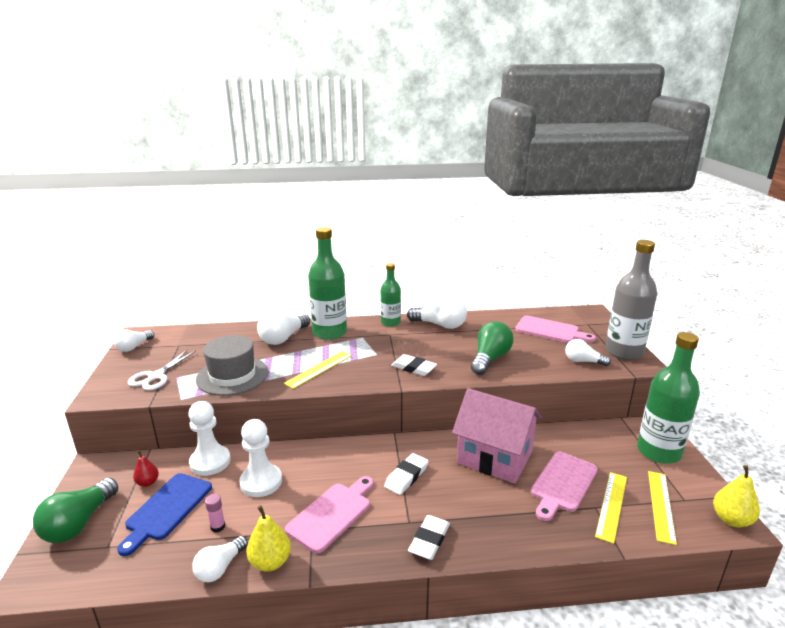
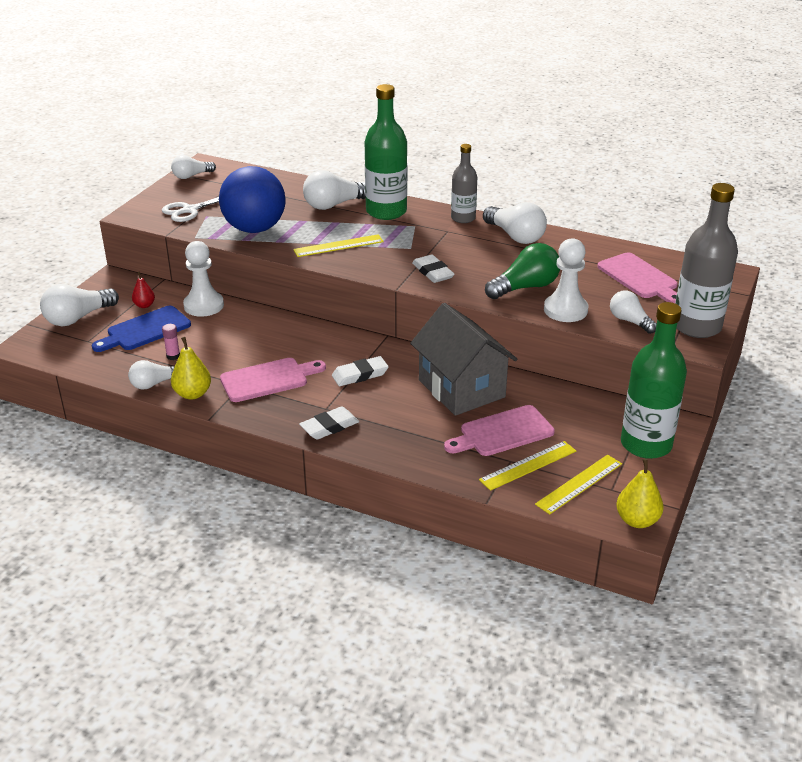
camera: 30 degrees right, 10 degrees up
green light bulb [33,478,118,543] -> white light bulb [40,284,119,326]
grey hat [196,335,268,396] -> blue ball [219,166,286,233]
white pawn [239,419,282,497] -> white pawn moved to [544,238,588,322]
green bottle [381,263,401,327] -> grey bottle [451,144,477,223]
pink house [452,388,542,484] -> grey house [410,303,517,416]

